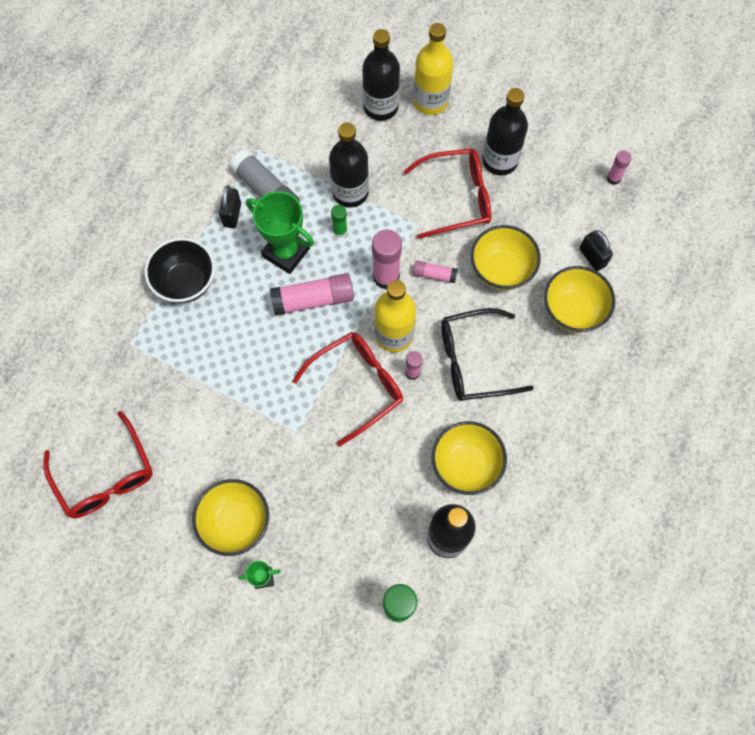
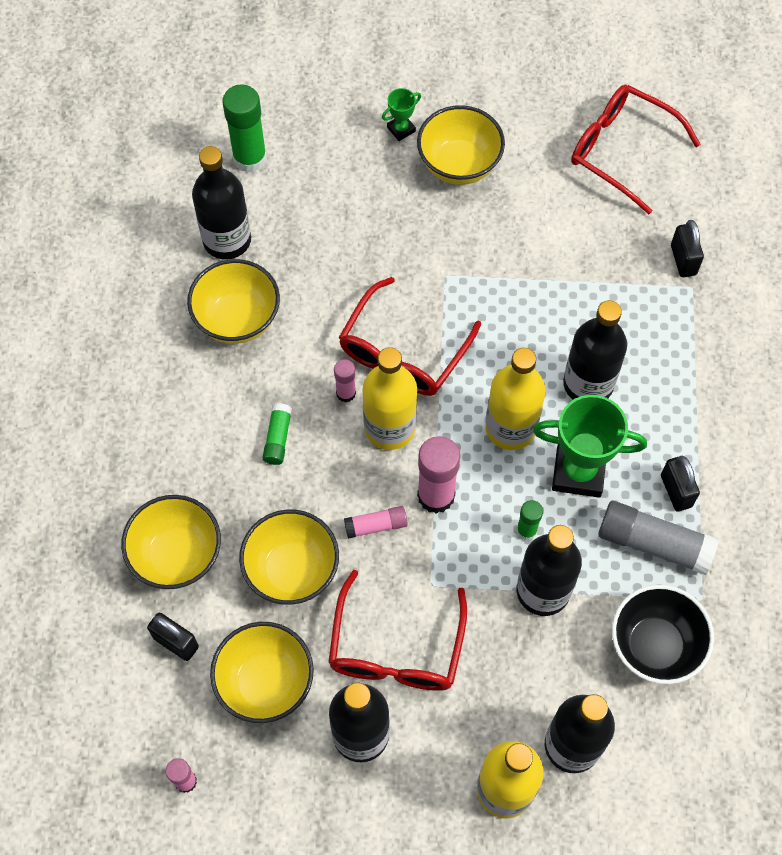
camera: 155 degrees right, 5 degrees down
black bowl [145,238,215,303] -> black bowl moved to [612,585,714,684]
pink glue stick [270,273,354,316] -> yellow bottle [485,348,546,450]
red glasses [403,149,491,239] -> red glasses turned 45 degrees counterclockwise [328,570,467,691]
black glasses [441,308,534,401] -> green glue stick [262,403,292,465]
none -> yellow bowl [210,622,314,723]
none -> black bottle [563,300,627,400]
none -> black padlock [671,220,704,277]

